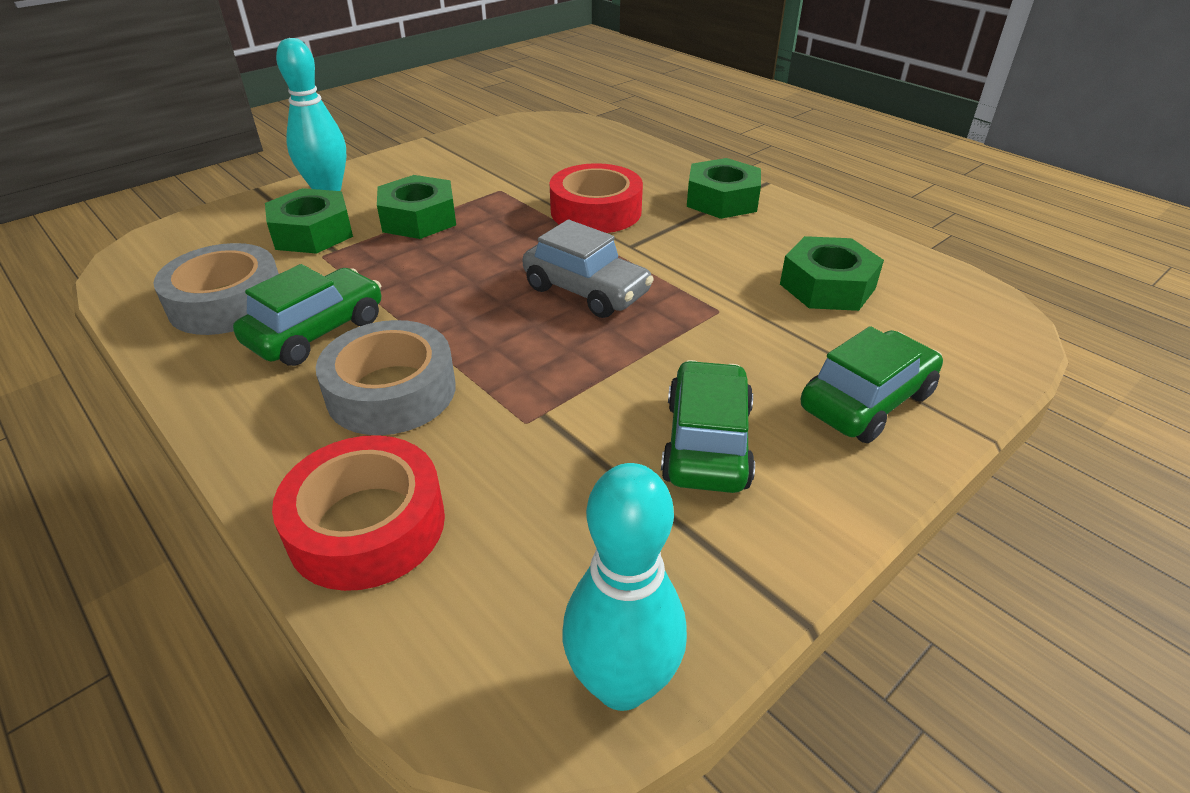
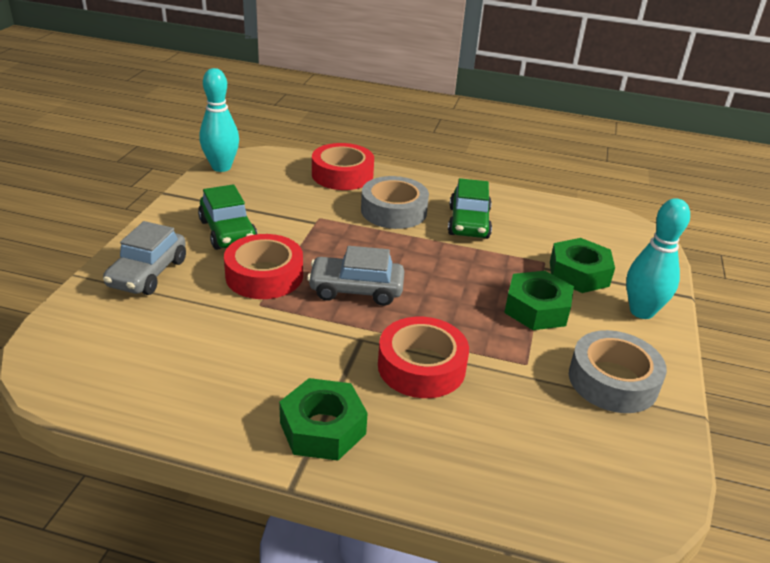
camera: 145 degrees right, 5 degrees down
grey tape [153,243,279,335] -> grey tape moved to [569,330,667,413]
green nut [780,236,884,311] -> none
green car [801,326,943,443] -> grey car [103,221,186,295]
none -> red tape [224,234,303,299]

